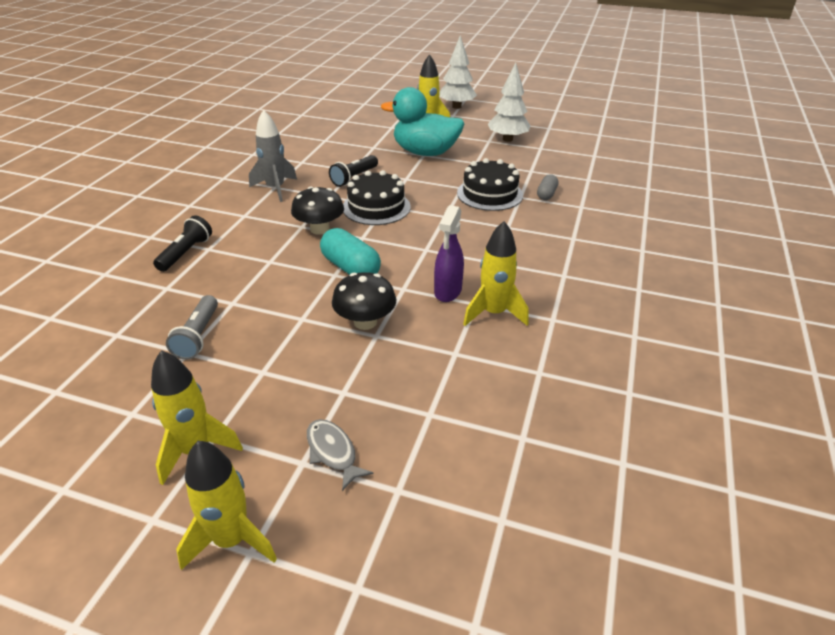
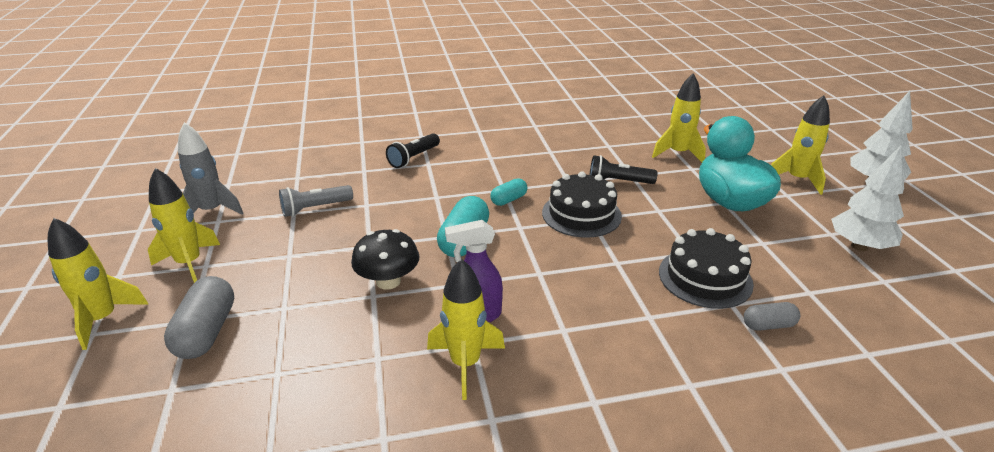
camera: 60 degrees right, 5 degrees down
black flashlight [153,215,212,272] -> black flashlight turned 135 degrees clockwise [386,133,440,168]
grey rocket [249,109,297,202] -> grey rocket moved to [178,122,244,215]
black mushroom [291,186,344,235] -> turquoise capsule [490,178,527,206]
grey fish [307,419,373,491] -> grey capsule [164,276,234,359]
none -> yellow rocket [652,73,706,162]

